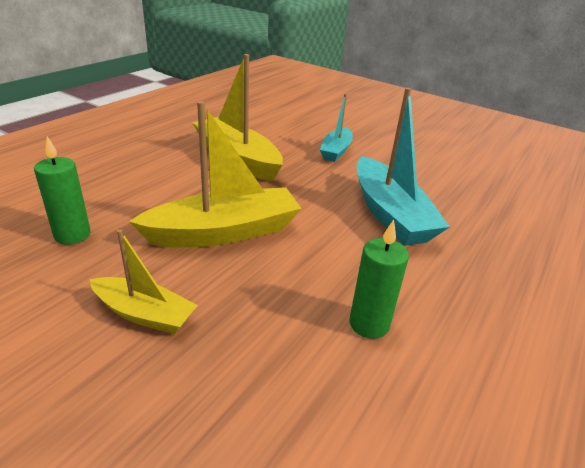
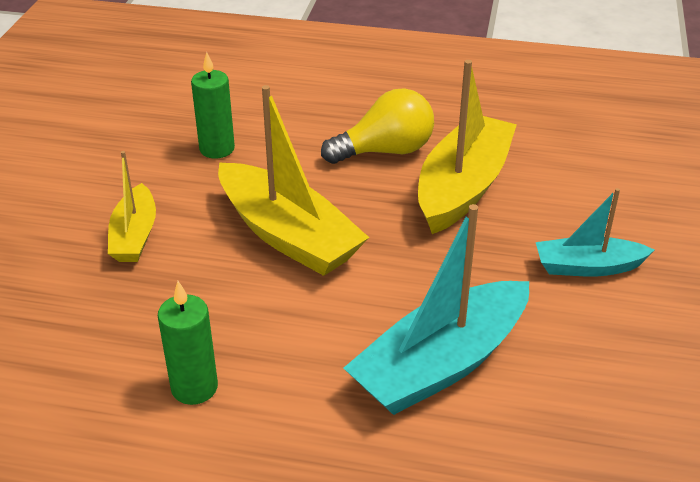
camera: 70 degrees right, 5 degrees up
none -> yellow light bulb [321,88,434,164]

